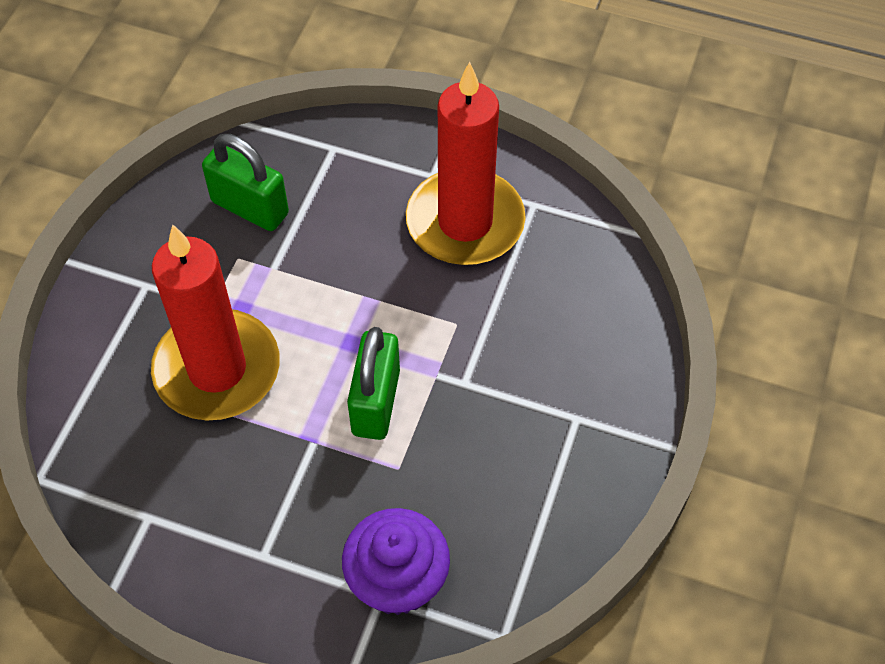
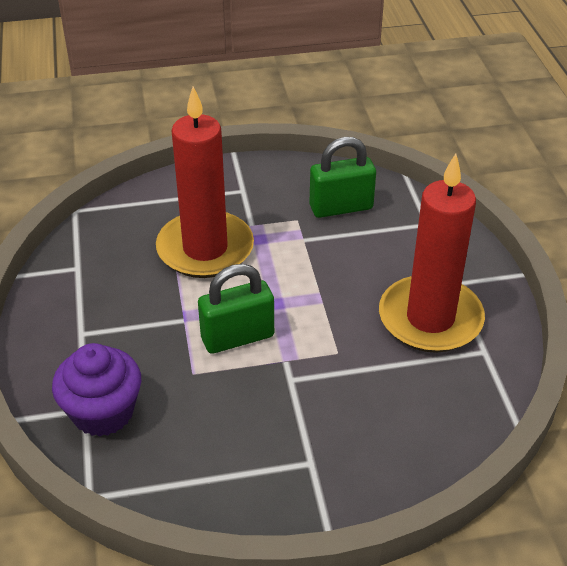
camera: 60 degrees right, 15 degrees down
green padlock [202,134,289,231] -> green padlock turned 75 degrees clockwise [309,137,376,218]

